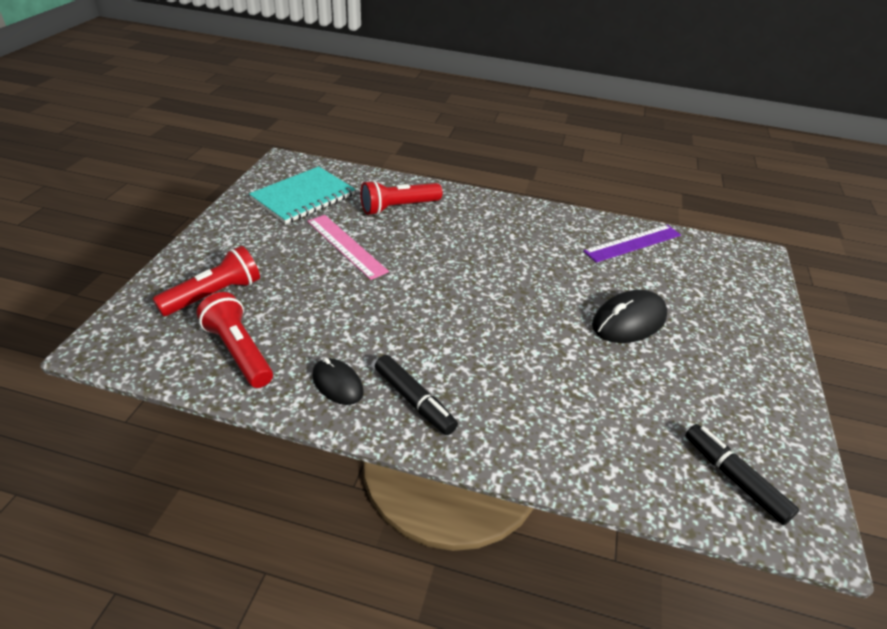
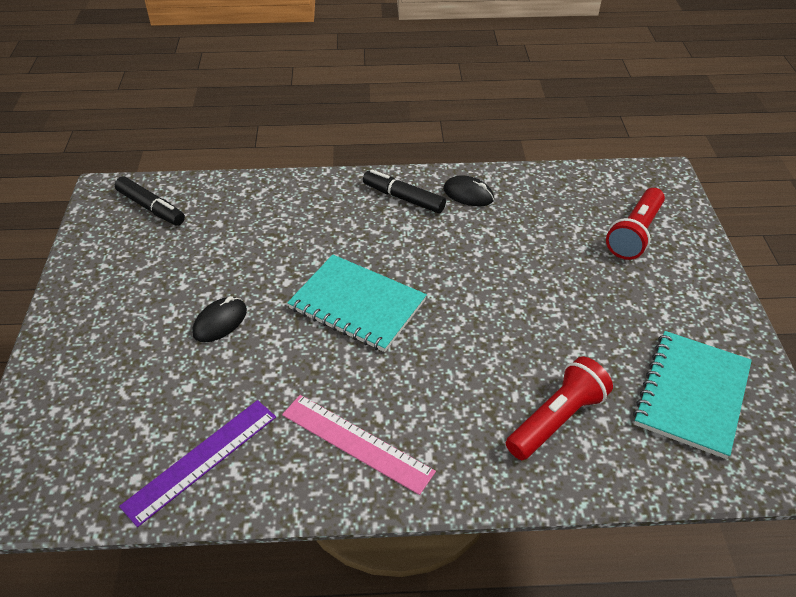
camera: 165 degrees right, 5 degrees up
red flashlight [196,292,273,388] -> none
pink ruler [307,215,389,280] -> pink ruler moved to [282,395,436,495]
black mouse [592,290,667,343] -> black mouse [192,296,247,342], size x0.63
none -> turquoise notebook [287,255,427,352]

